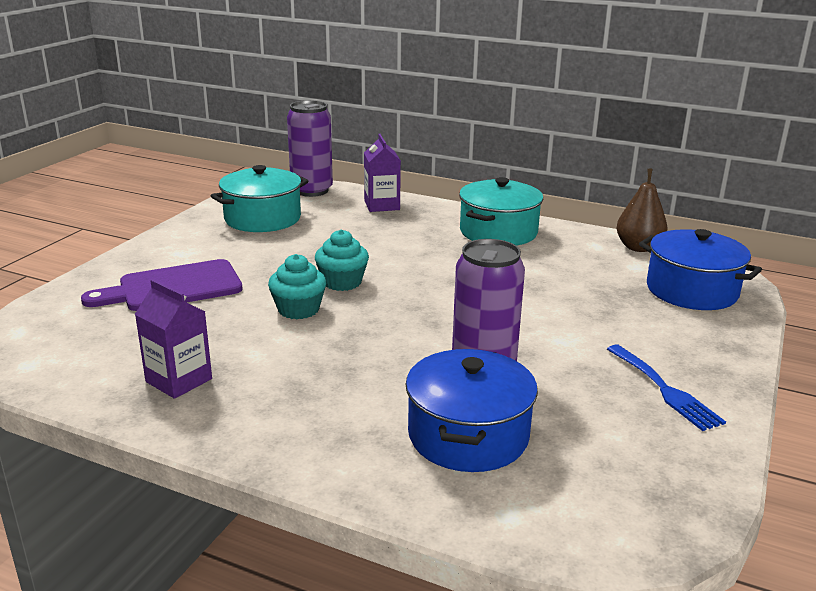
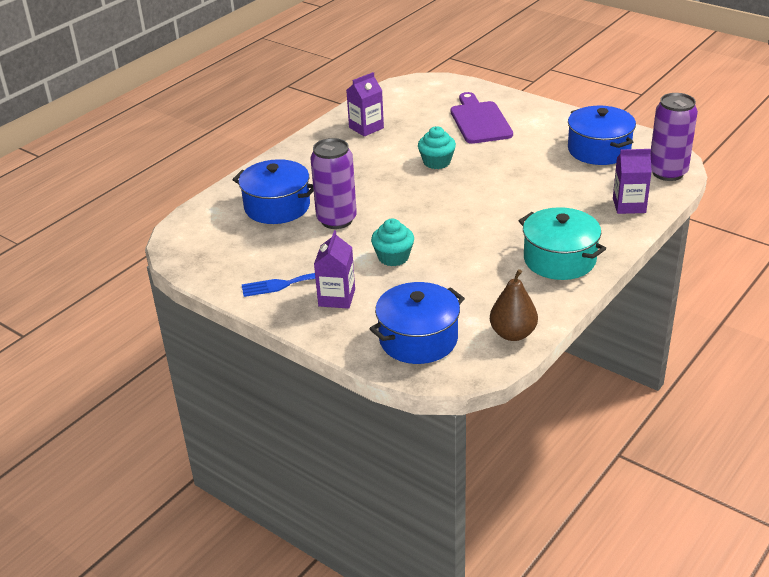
camera: 105 degrees right, 10 degrees up
turquoise pot [211,165,308,232] -> blue pot [568,106,636,165]
turquoise cupcake [315,230,369,291] -> turquoise cupcake moved to [371,219,414,266]
none -> purple carton [314,230,355,309]

